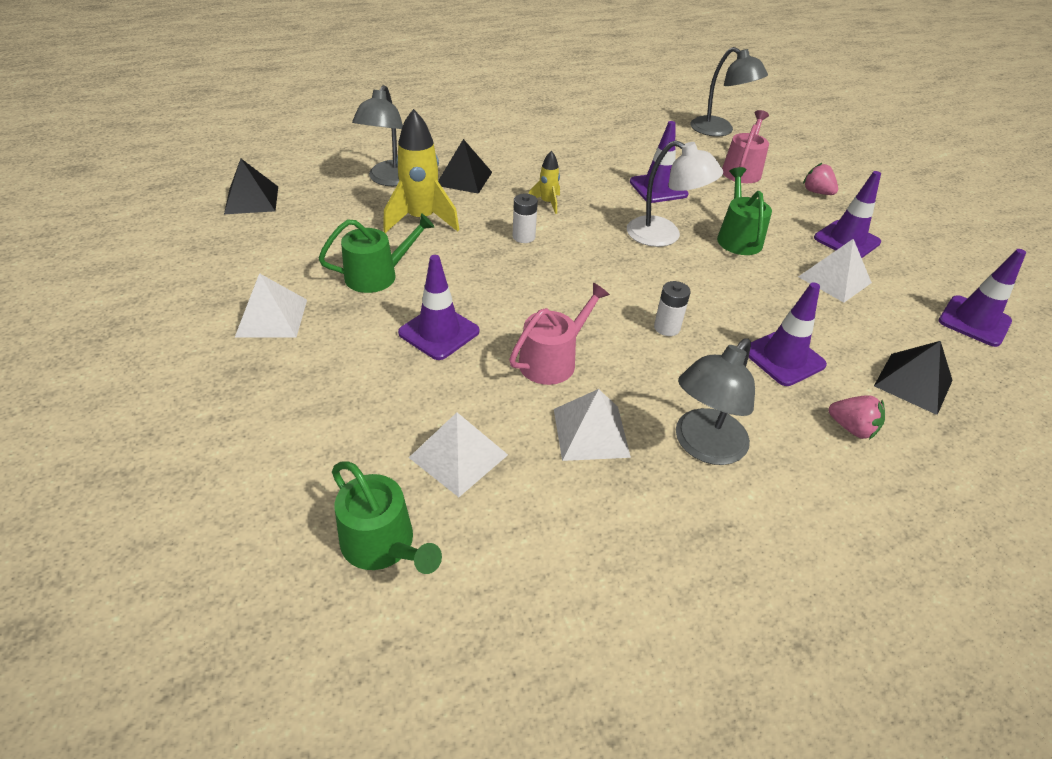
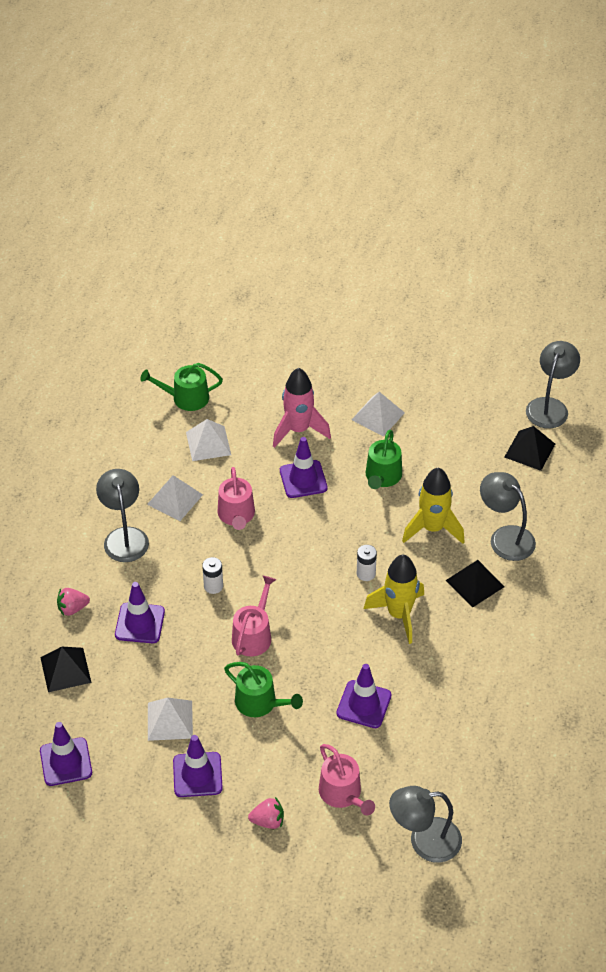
camera: 130 degrees right, 5 degrees up
yellow rocket [529,151,560,214] -> yellow rocket [364,555,424,644], size x1.92
white lamp [627,140,723,247] -> none
none -> pink watering can [232,576,276,656]
none -> pink rocket [273,368,331,448]
none -> grey lamp [526,341,580,428]

